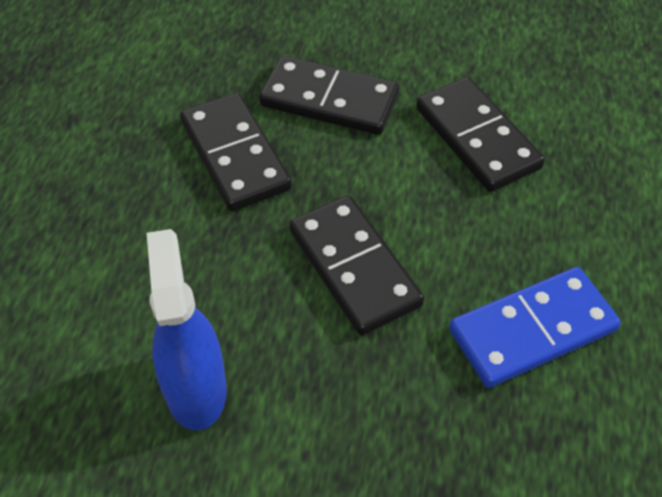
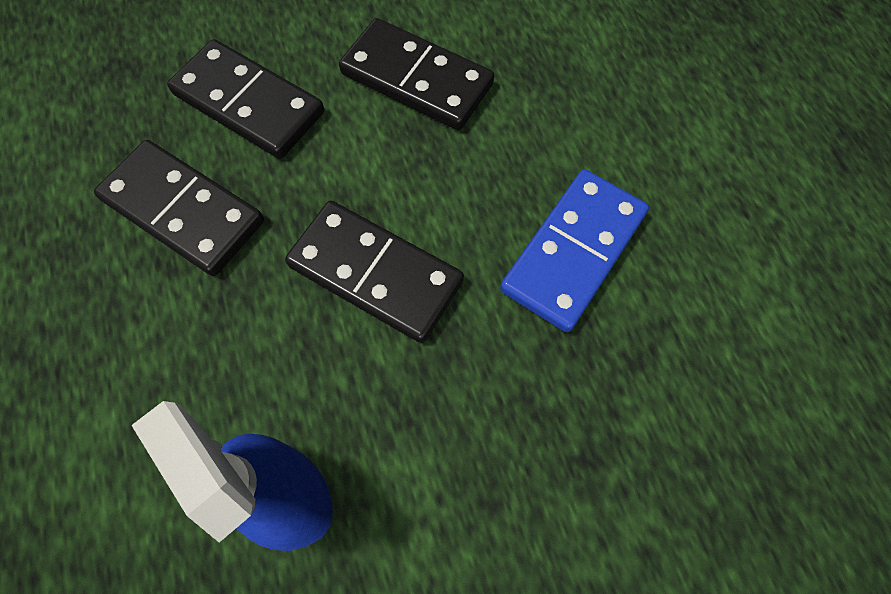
camera: 30 degrees left, 15 degrees up
black domino [259,56,399,135] -> black domino turned 45 degrees clockwise [167,39,324,159]

